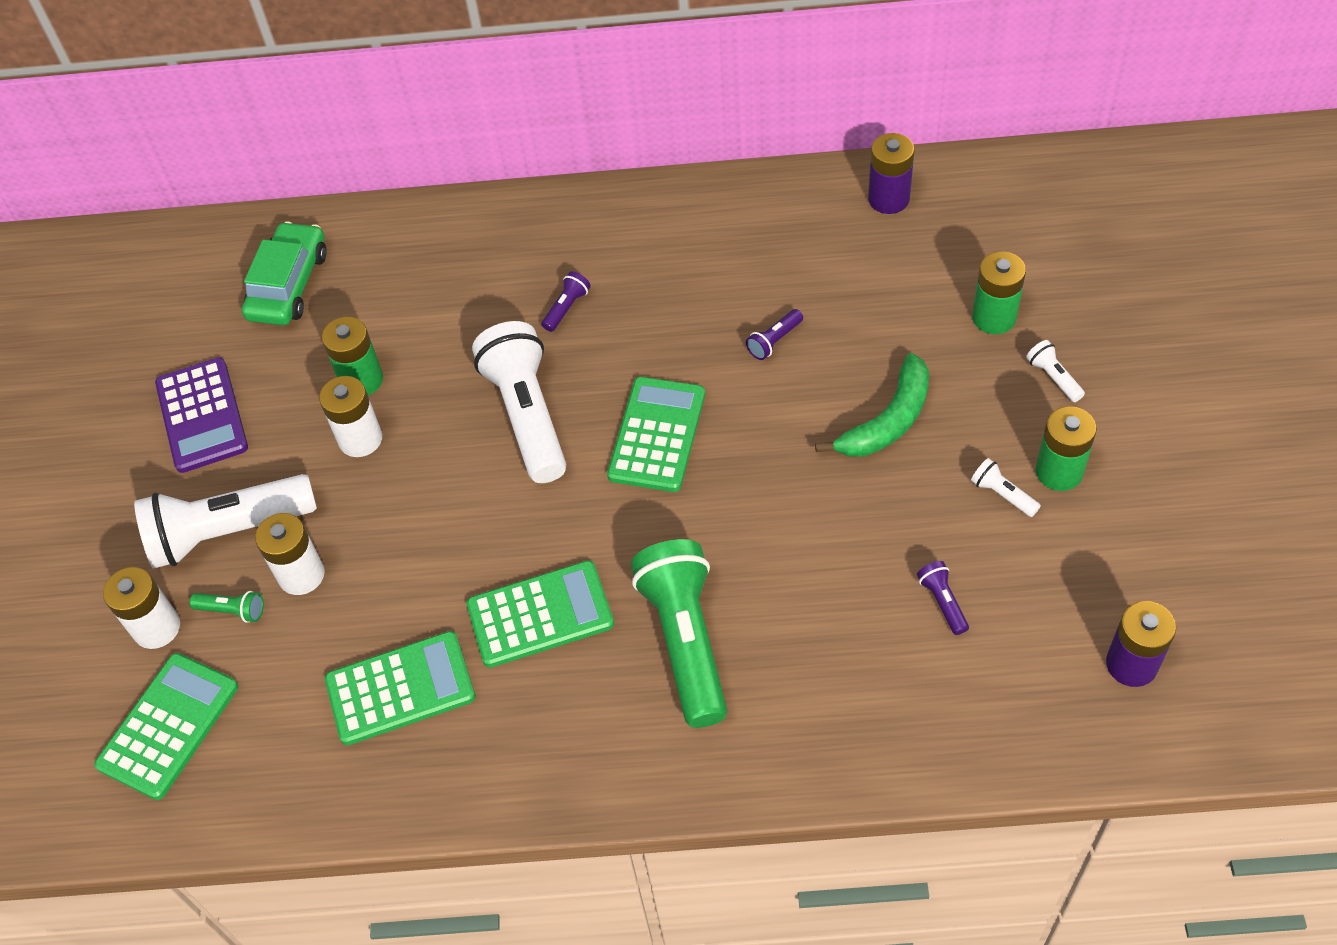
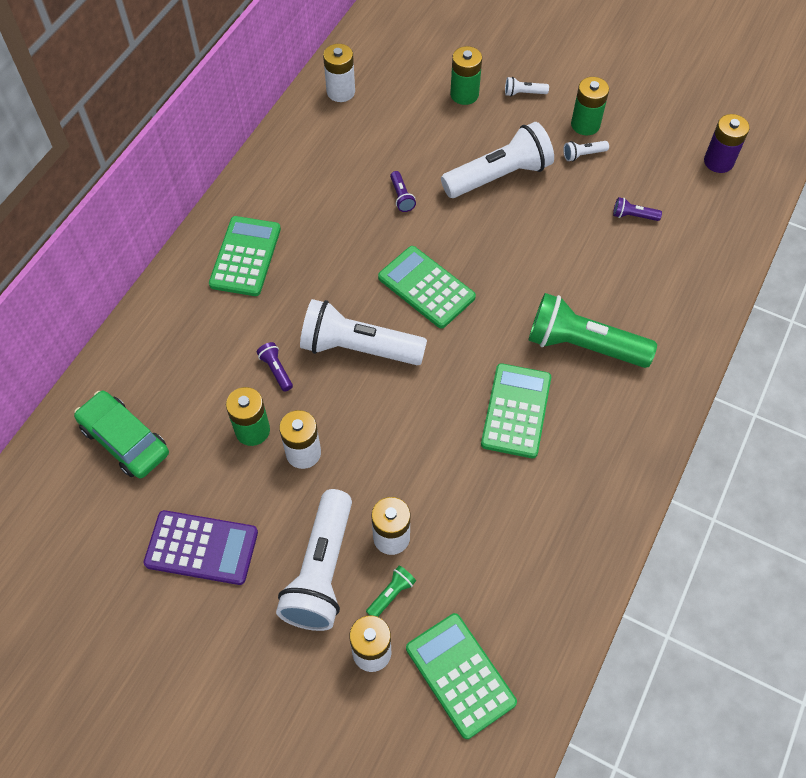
camera: 65 degrees left, 5 degrees up
green calculator [325,631,475,745] -> green calculator moved to [209,216,281,296]
purple flashlight [542,271,591,332] -> purple flashlight moved to [257,342,293,392]
green banana [815,353,929,457] -> white flashlight [441,122,554,198]
purple battery [868,133,915,214] -> white battery [323,44,355,102]

